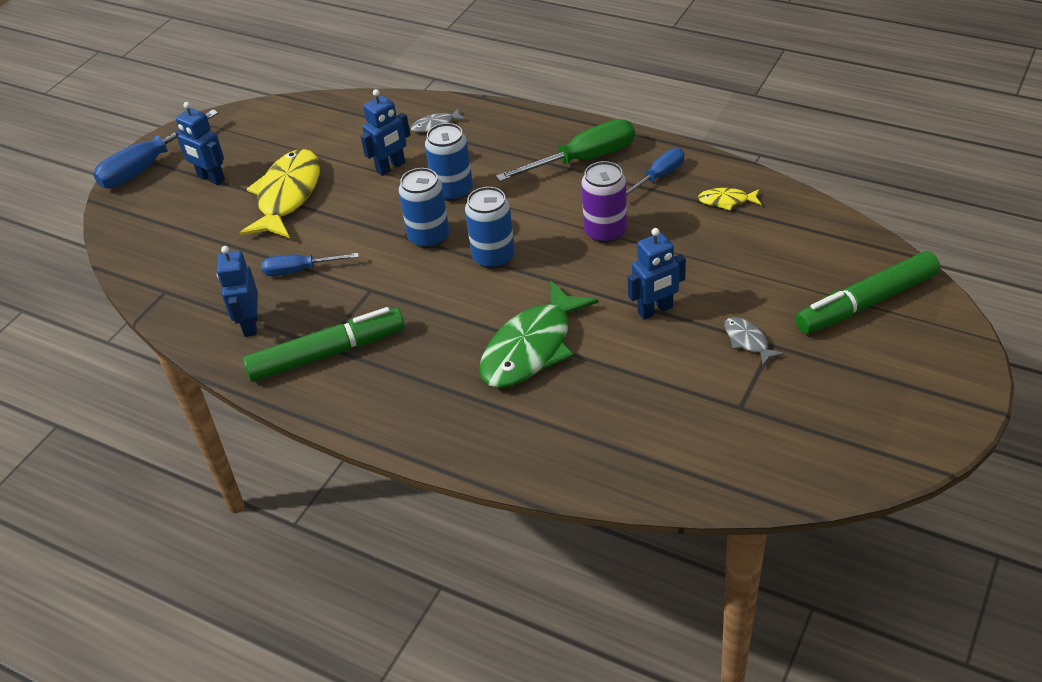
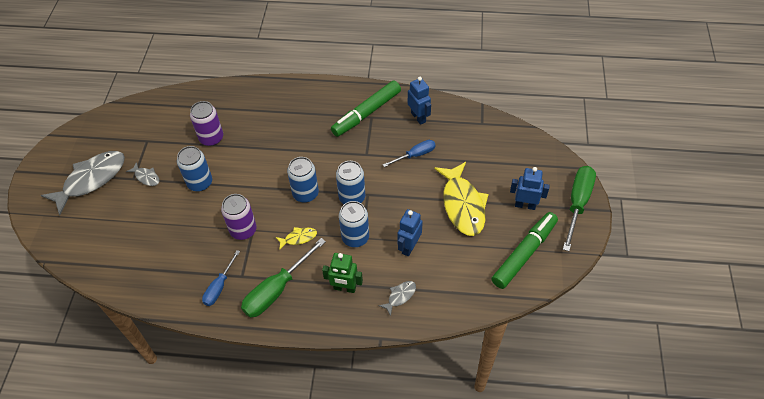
camera: 155 degrees right, 10 degrees up
blue screwdriver [93,110,218,188] -> green screwdriver [563,166,596,251]
green fish [479,280,599,388] -> none
blue robot [628,228,686,320] -> blue can [177,146,212,192]
yellow fish [698,188,762,210] -> yellow fish moved to [276,227,317,250]
green marker [795,251,940,334] -> green marker moved to [491,212,558,289]
none -> grey fish [41,151,125,215]
none -> purple can [190,101,223,146]
none -> green robot [322,253,363,293]

